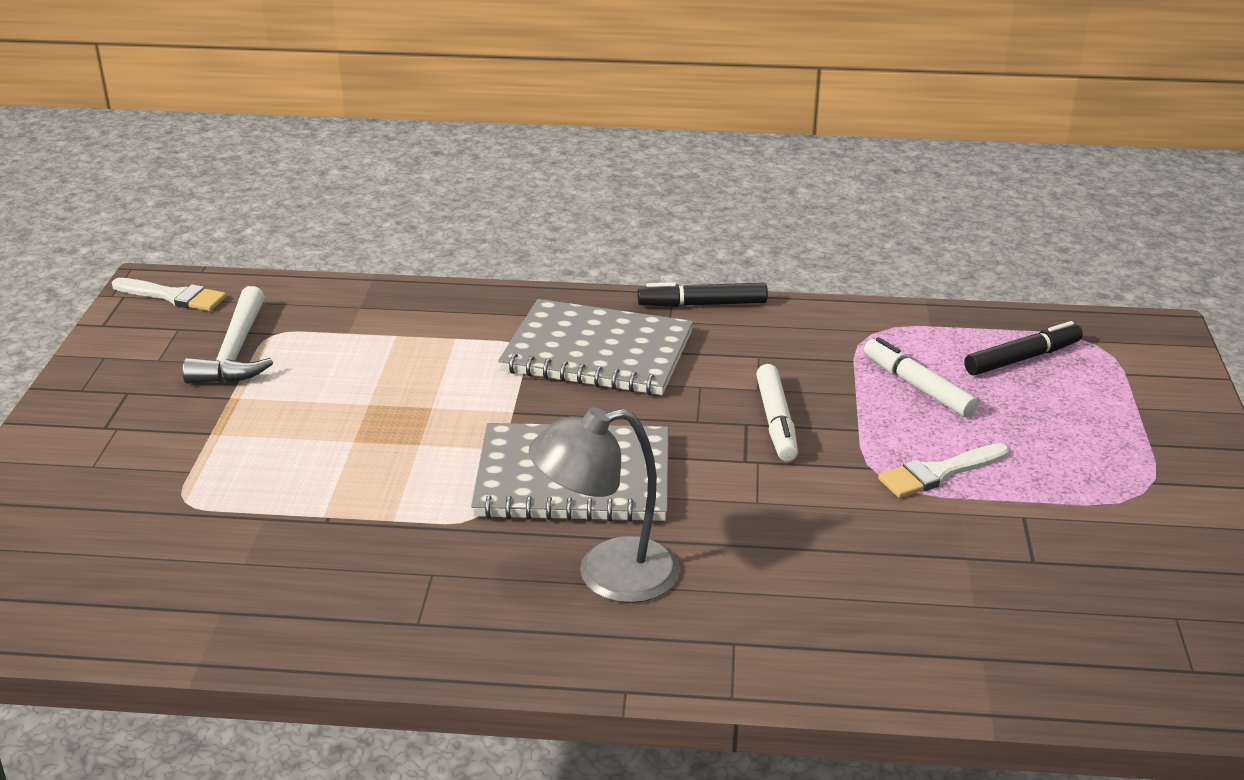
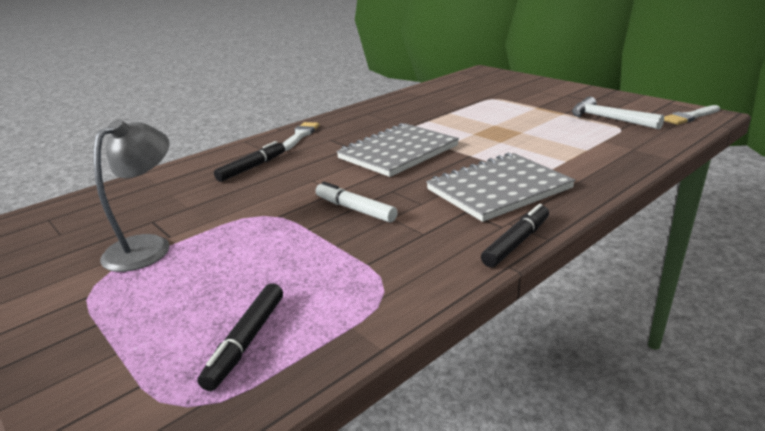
camera: 135 degrees right, 5 degrees down
grey lamp [529,407,679,603] -> grey lamp moved to [94,119,170,272]
white marker [864,337,978,417] -> none
white brush [878,443,1009,498] -> white brush moved to [283,122,319,151]
none -> black marker [214,141,285,182]

